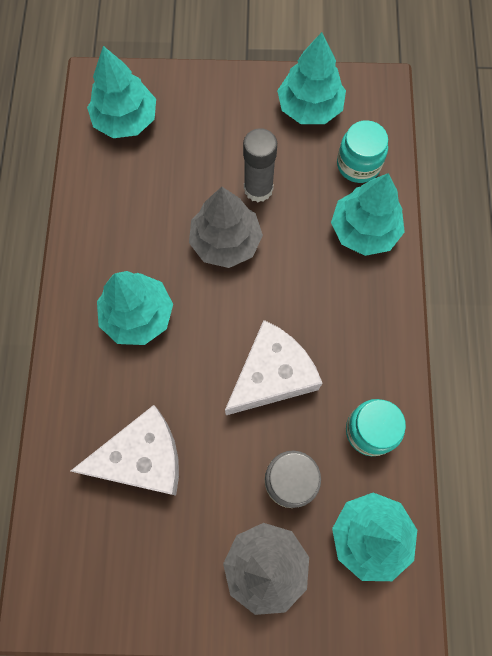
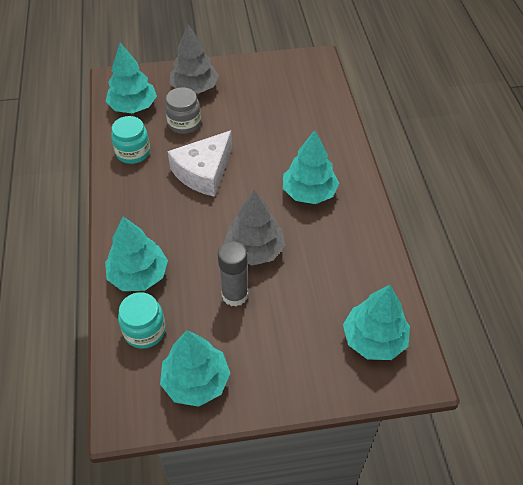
camera: 170 degrees right, 20 degrees down
white cheese [71,405,179,496] -> none

